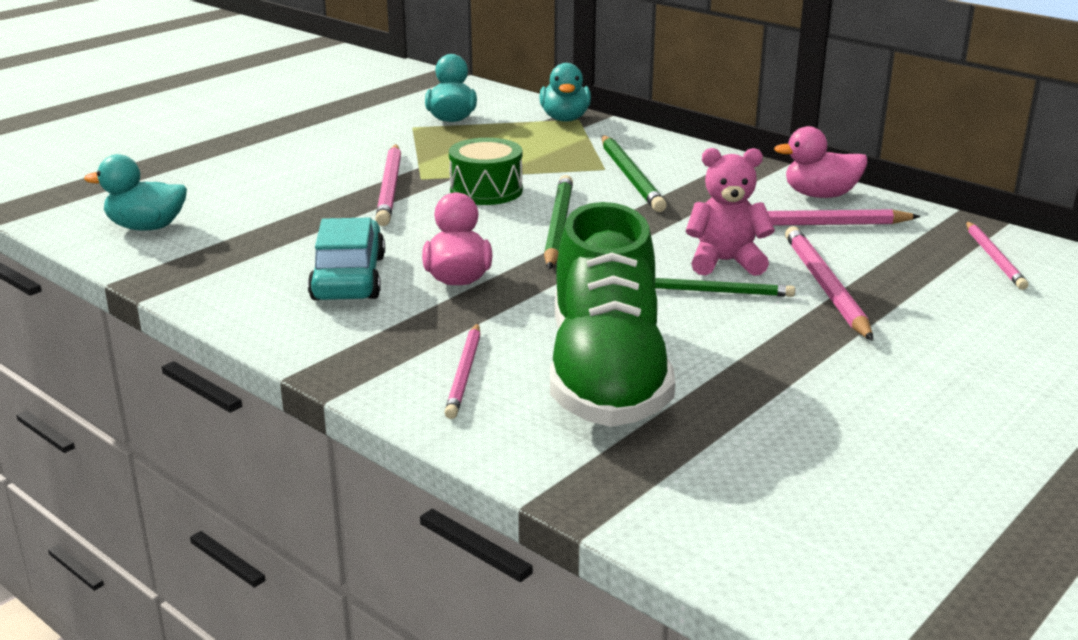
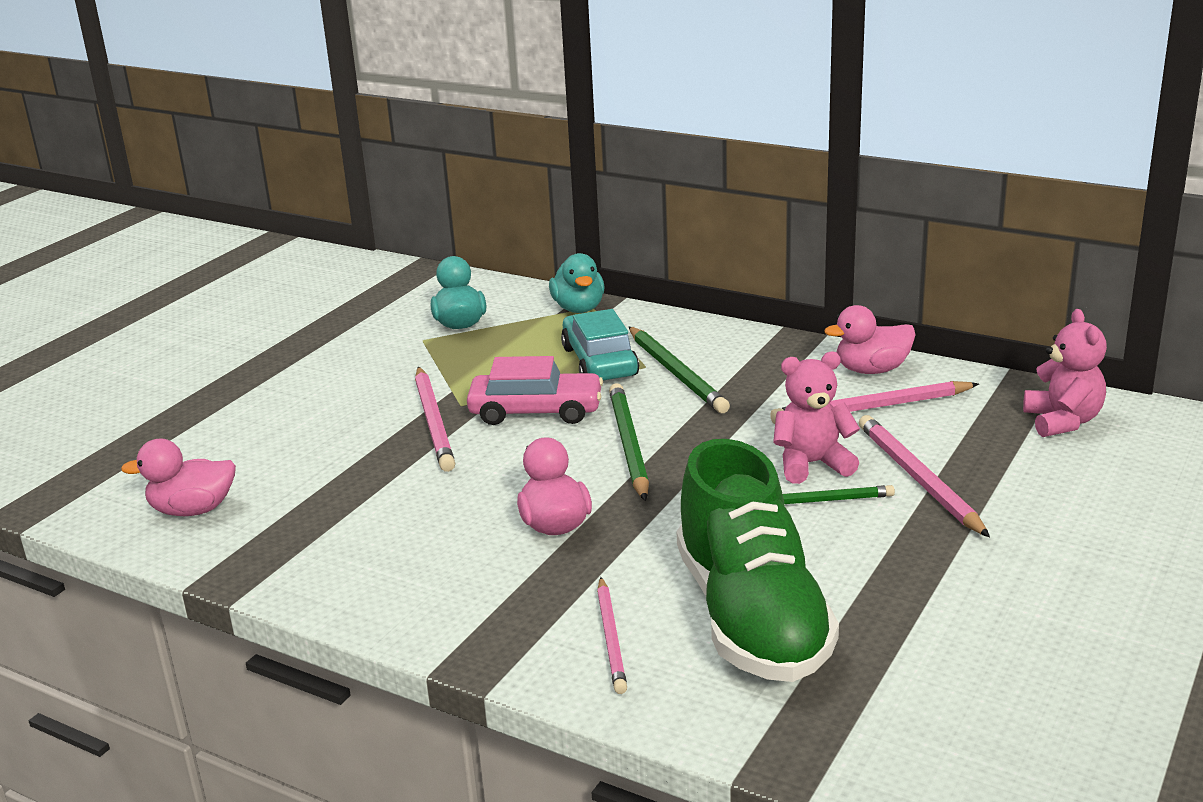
camera: 10 degrees left, 0 degrees up
turquoise duck [84,154,187,231] -> pink duck [121,438,236,516]
turquoise car [308,217,385,300] -> turquoise car moved to [561,309,639,380]
green drum [449,138,523,205] -> pink car [467,356,603,425]
pink pencil [966,221,1028,290] -> pink teddy bear [1023,309,1107,437]

